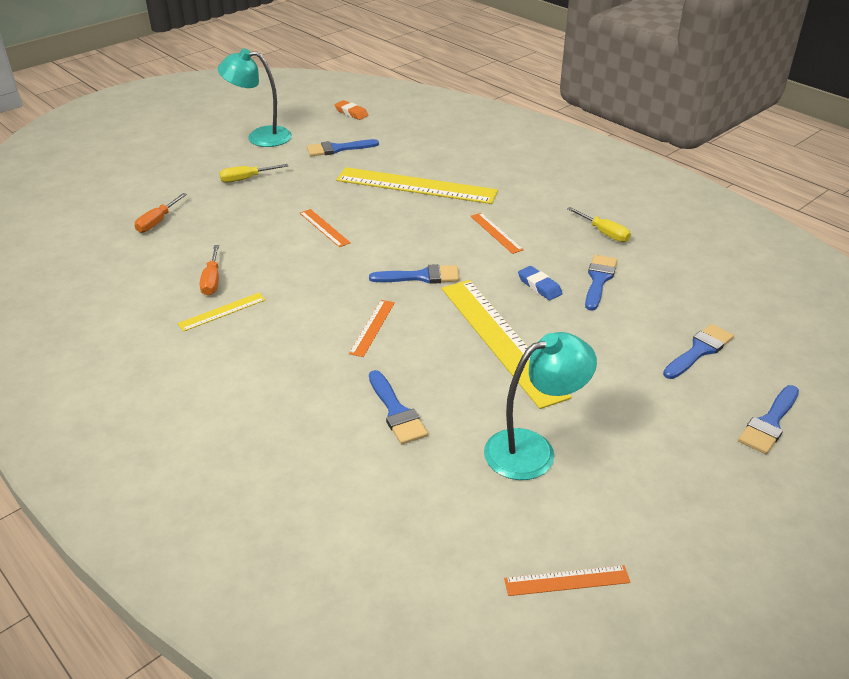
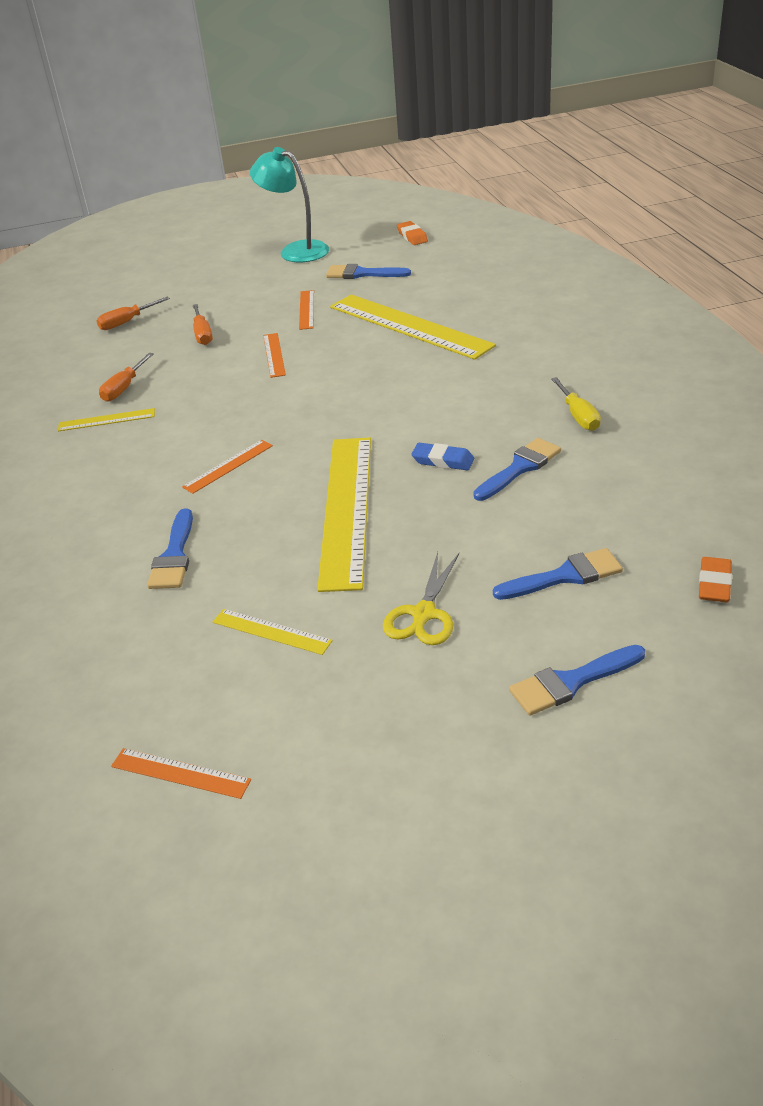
camera: 30 degrees right, 0 degrees up
yellow screwdriver [219,164,288,183] -> none
blue brush [369,264,460,284] -> none
orange ruler [470,213,524,254] -> orange ruler moved to [299,290,314,330]
turquoise lamp [484,332,597,480] -> yellow ruler [213,609,333,655]
blue eraser [518,266,563,300] -> blue eraser turned 60 degrees counterclockwise [411,443,474,470]
none -> orange screwdriver [193,304,213,345]
none -> yellow scissors [383,552,459,645]
none -> orange eraser [699,557,732,602]

